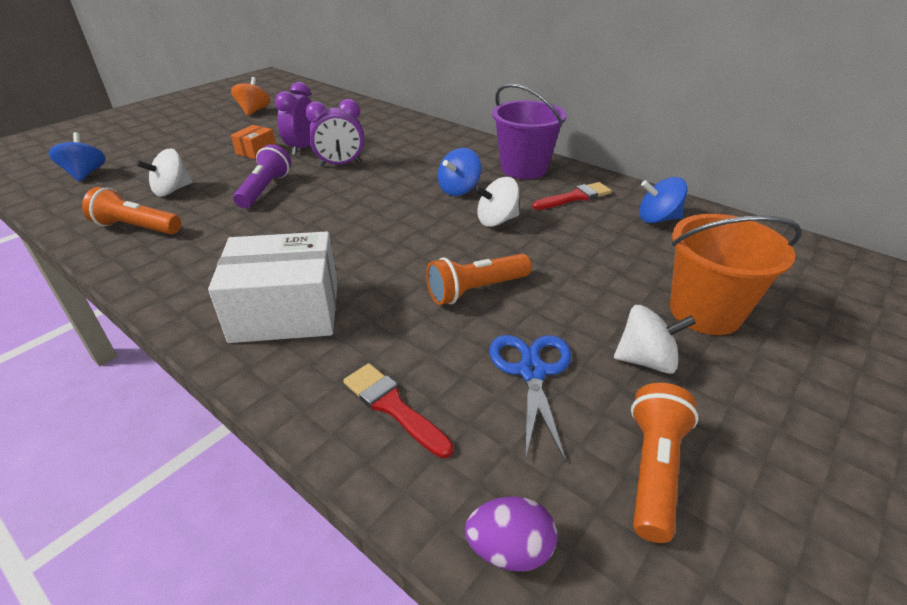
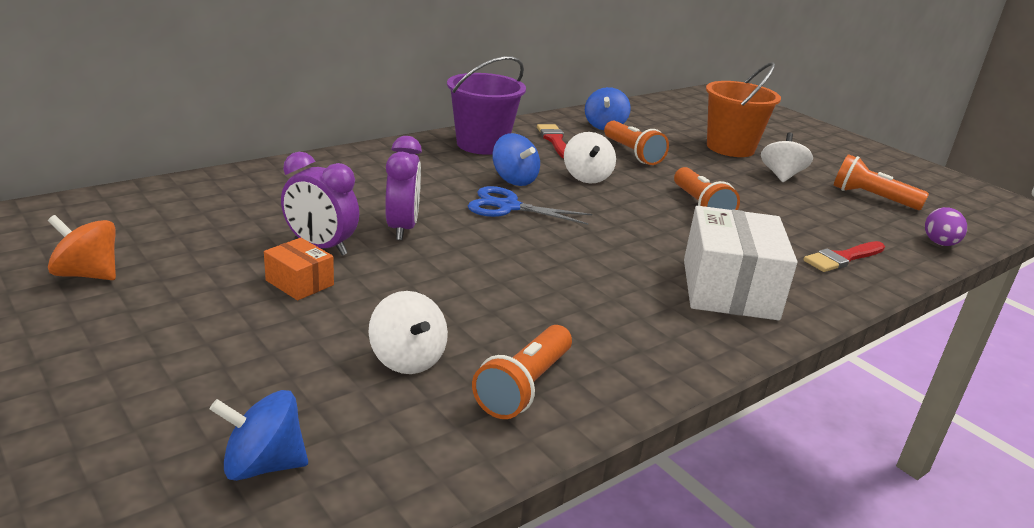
camera: 80 degrees left, 10 degrees down
purple flashlight [233,144,291,208] -> none
blue scissors [489,335,571,462] -> blue scissors moved to [468,186,592,225]
none -> orange flashlight [604,120,669,165]

